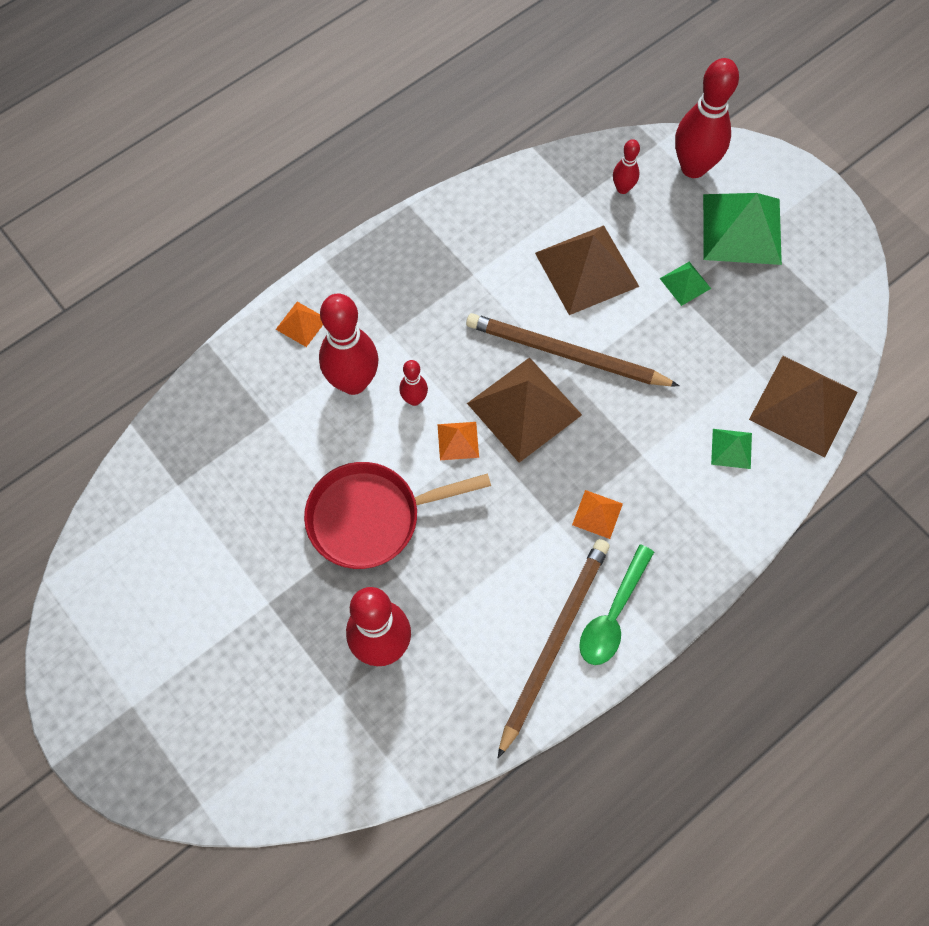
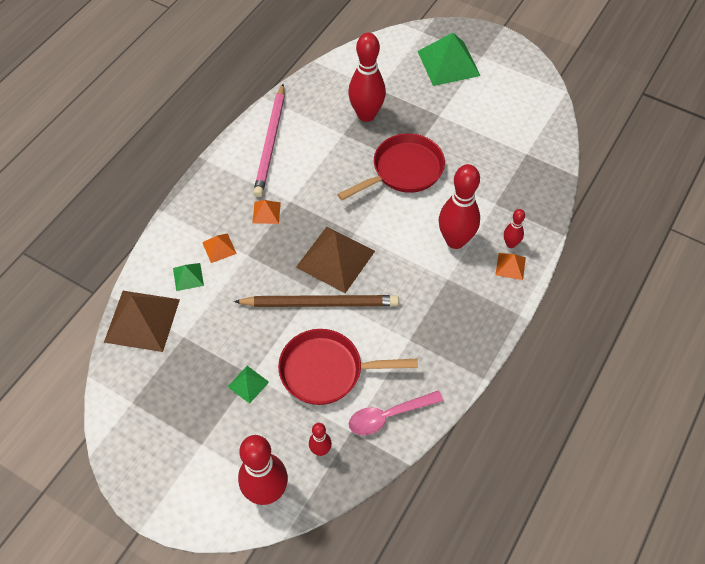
camera: 160 degrees right, 10 degrees down
red bowling pin [399,360,428,406] -> red bowling pin moved to [504,209,525,248]
orange pyramid [437,422,479,460] -> orange pyramid moved to [202,233,237,263]
brown pencil [498,539,610,758] -> pink pencil [253,84,285,197]
brown pyramid [535,226,640,315] -> red pan [278,329,418,405]
green spoon [579,545,654,665] -> none
green pyramid [703,193,782,265] -> green pyramid moved to [417,33,481,86]
none -> pink spoon [349,390,443,435]

